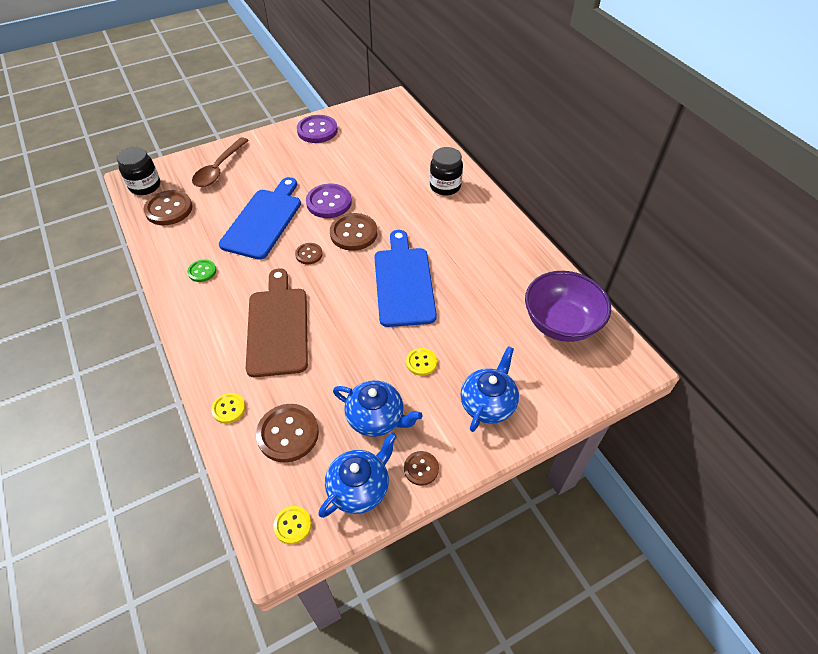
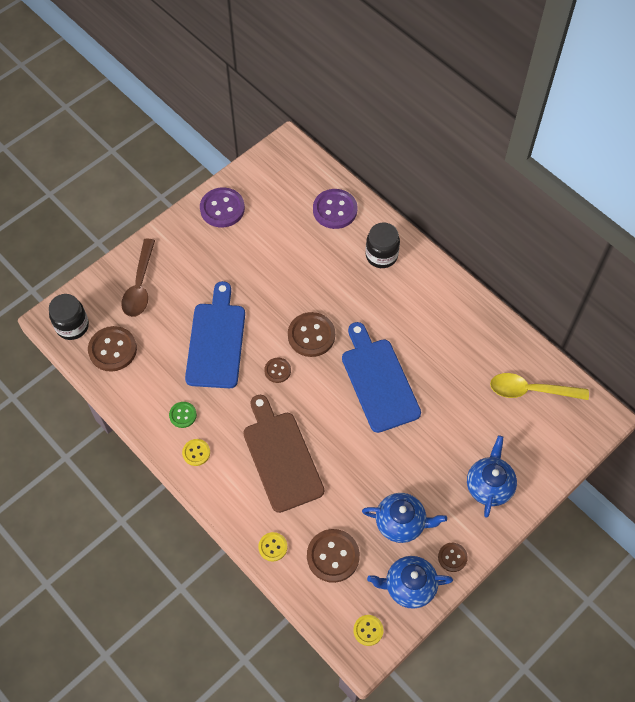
camera: 15 degrees left, 10 degrees up
purple button [306,184,352,218] -> purple button moved to [313,189,357,229]
blue teapot [318,432,397,518] -> blue teapot turned 120 degrees counterclockwise [367,556,453,609]
yellow button [406,348,437,376] -> yellow button moved to [182,439,210,466]
purple bowl [525,271,611,342] -> yellow spoon [490,373,589,400]

